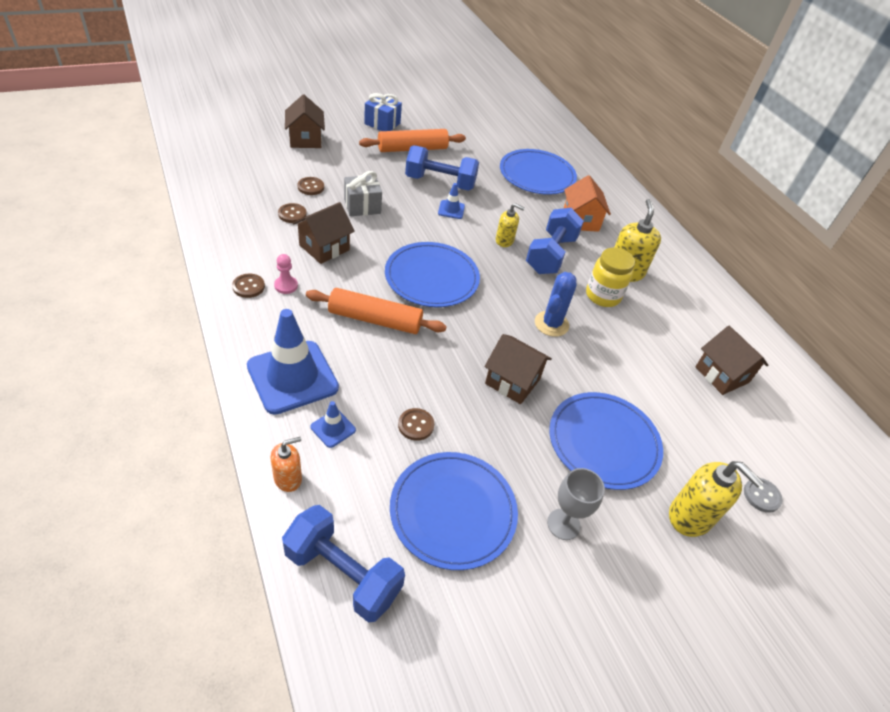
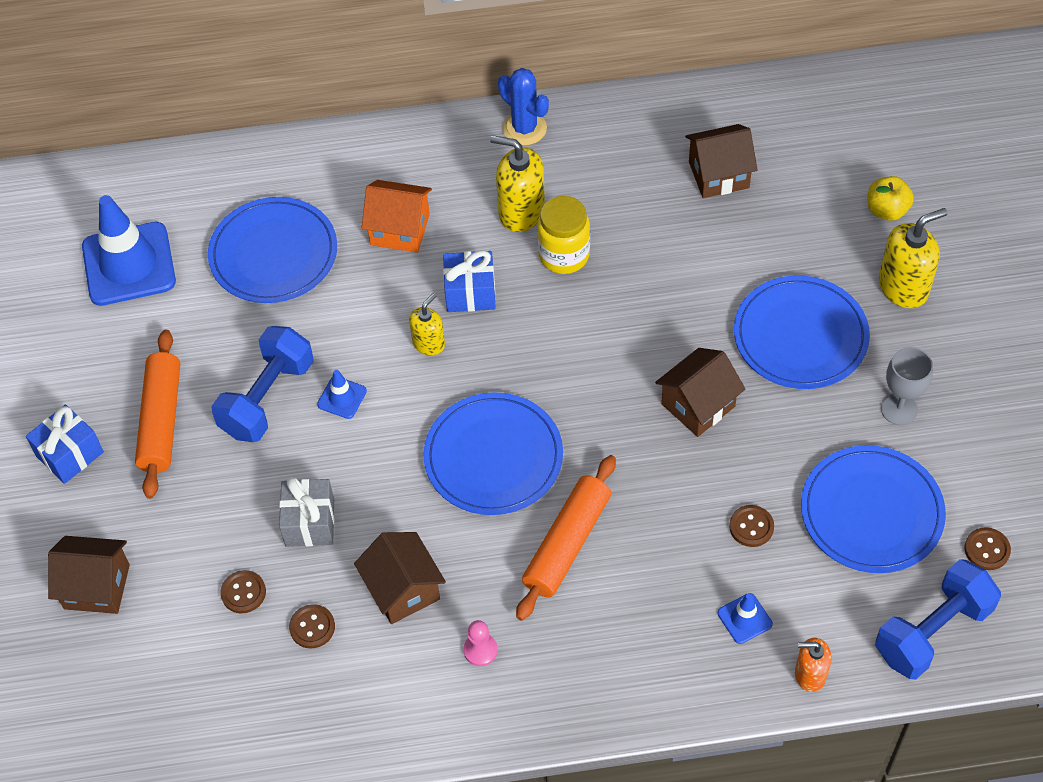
camera: 65 degrees left, 10 degrees up
brown button [232,274,265,298] -> brown button moved to [964,527,1011,570]
blue traffic cone [247,309,339,415] -> blue traffic cone moved to [82,195,176,306]
orange soap dispenser [271,437,302,492] -> orange soap dispenser turned 75 degrees counterclockwise [795,638,832,692]
blue dumbbell [526,208,584,274] -> blue gift [443,250,496,312]
blue cactus [535,272,577,337] -> blue cactus moved to [498,68,549,145]
grey button [744,478,783,513] -> yellow apple [868,176,914,221]

